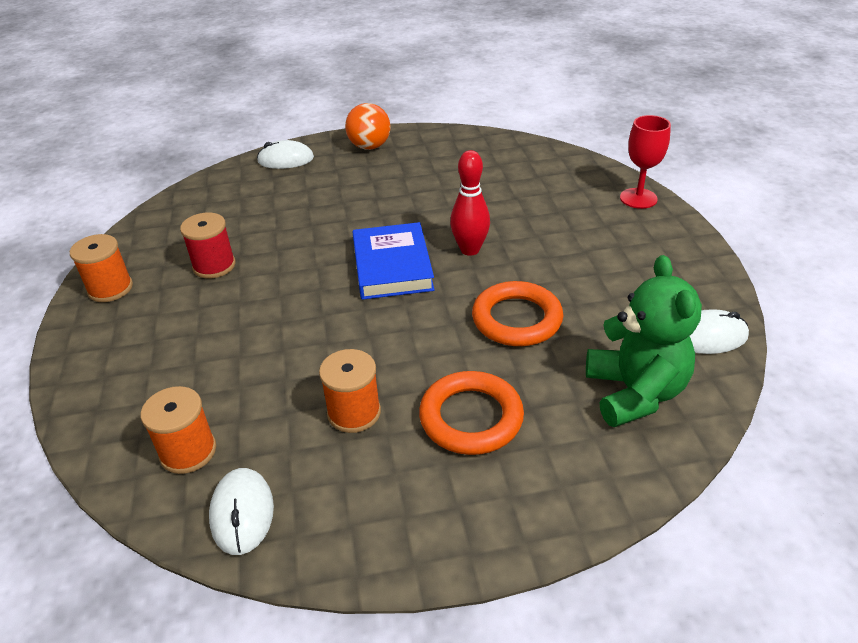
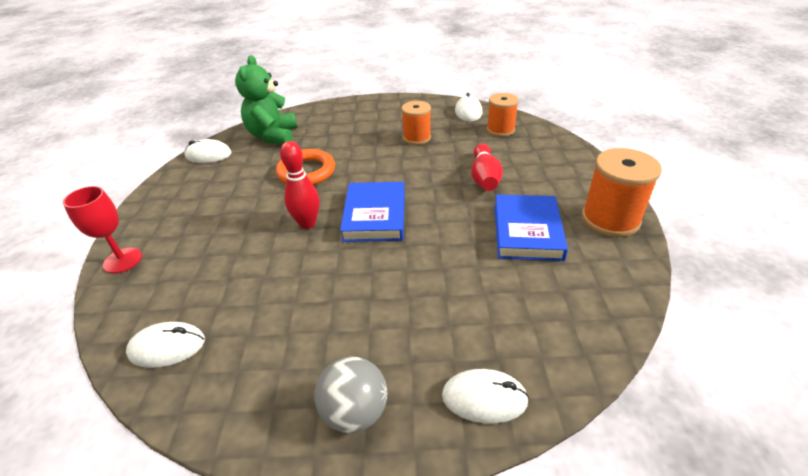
camera: 170 degrees left, 0 degrees up
orange spool [70,234,133,302] -> orange spool [582,148,662,237], size x1.51
red spool [180,213,236,278] -> blue book [495,195,568,261]
orange ball [345,103,390,150] -> grey ball [314,357,387,433]
orange ring [419,371,524,455] -> none
none -> white mouse [126,322,205,368]
none -> red bowling pin [471,144,503,191]

